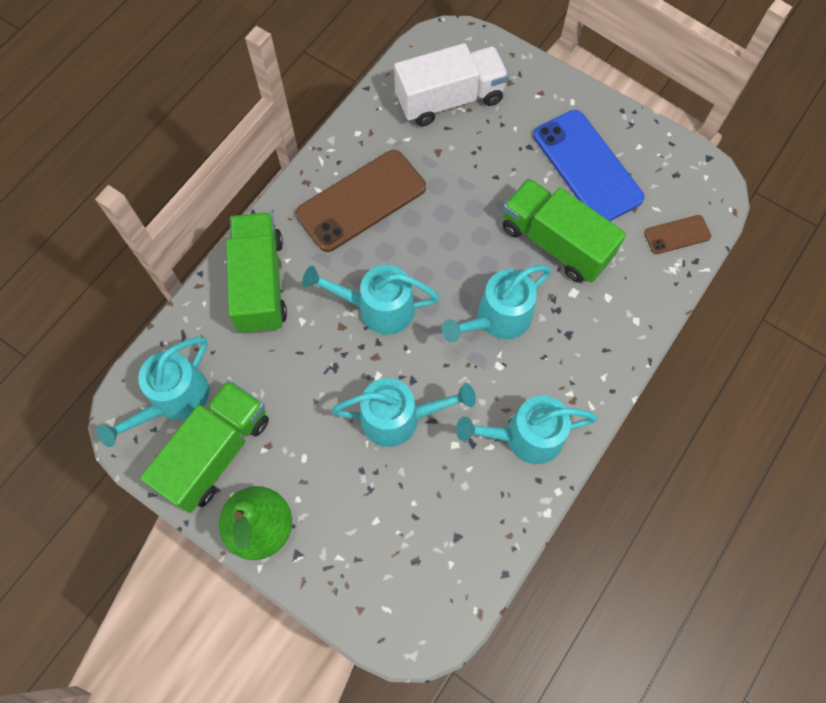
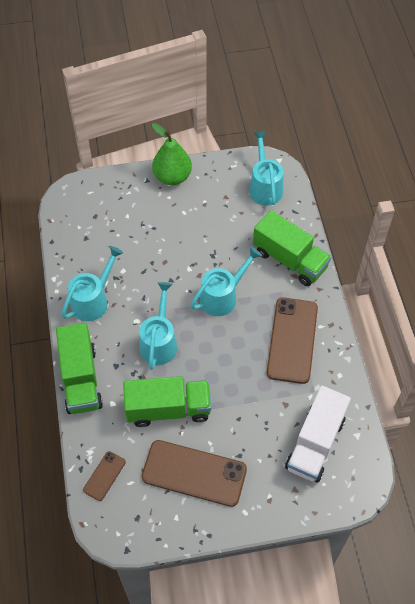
camera: 135 degrees right, 10 degrees down
green truck [140,380,269,513] -> green truck moved to [56,323,103,414]
turquoise watering can [332,378,476,447] -> none
blue phone [533,110,644,221] -> brown phone [142,440,247,507]

